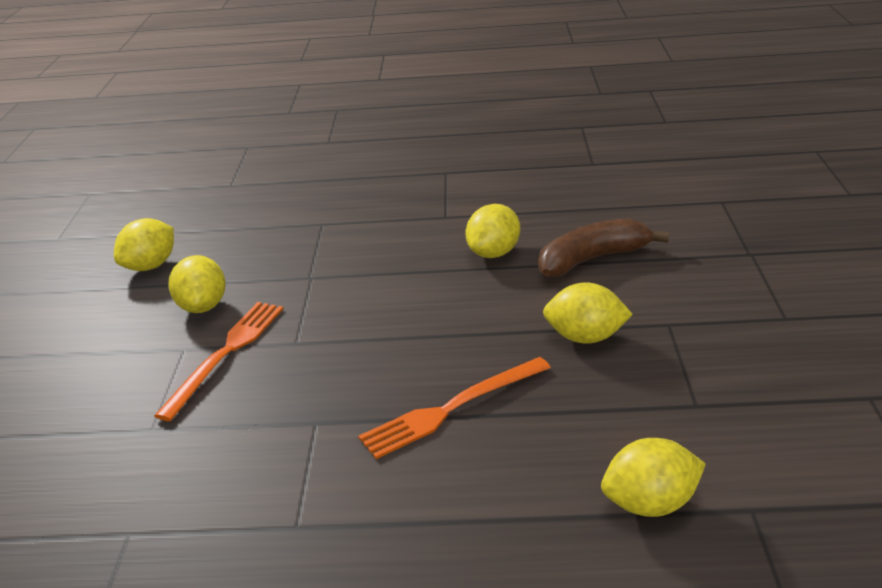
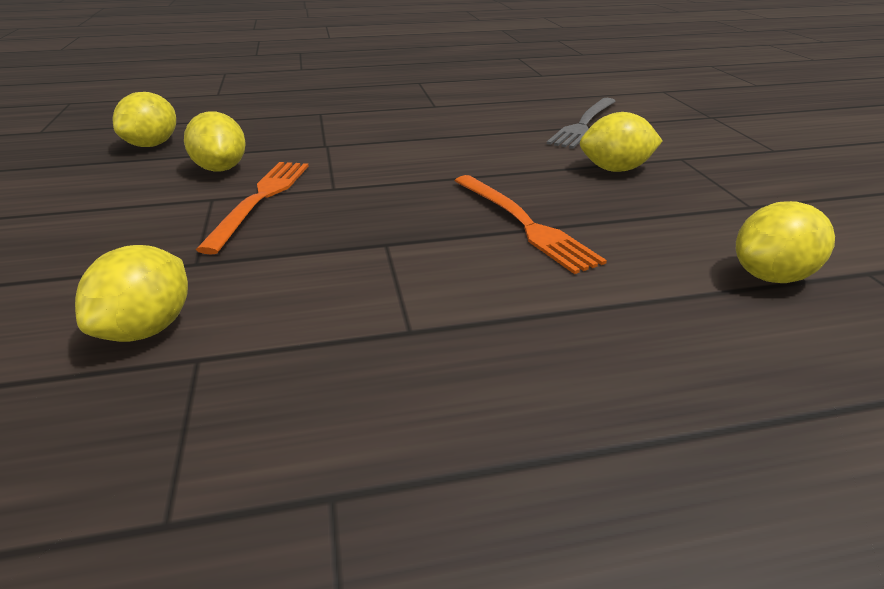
camera: 15 degrees left, 0 degrees up
orange fork [358,357,551,459] -> orange fork turned 75 degrees counterclockwise [455,175,607,274]
yellow lemon [465,204,520,258] -> yellow lemon moved to [75,245,188,342]
brown banana [538,219,669,277] -> grey fork [547,98,616,149]

